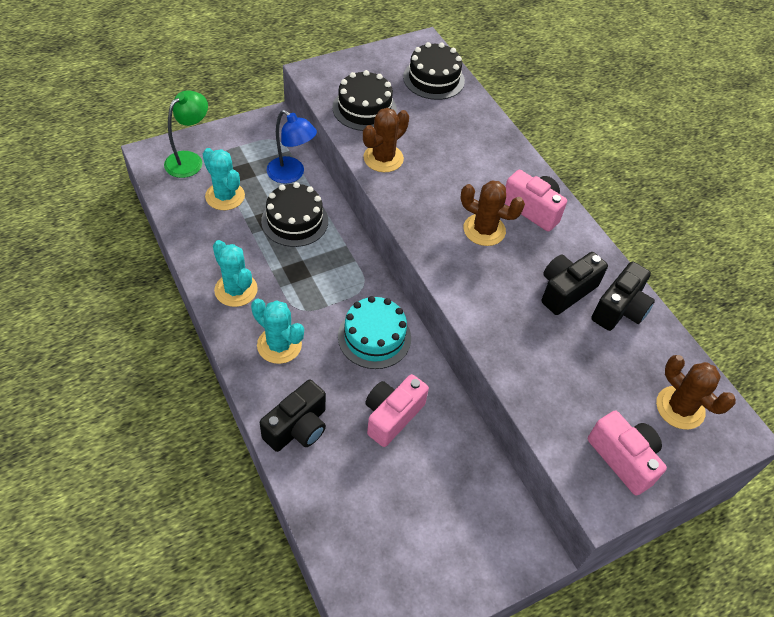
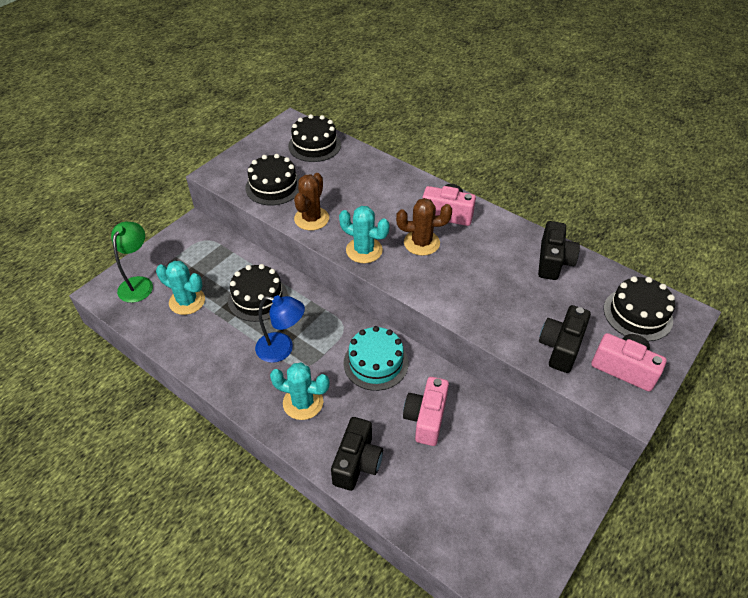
camera: 20 degrees left, 5 degrees down
turquoise cactus [213,240,258,307] -> turquoise cactus moved to [339,206,389,263]
blue lamp [267,110,317,184] -> blue lamp moved to [255,295,305,363]
black camera [542,252,608,315] -> black camera moved to [539,305,591,373]
brown cactus [656,355,736,430] -> black cake [604,276,675,341]

